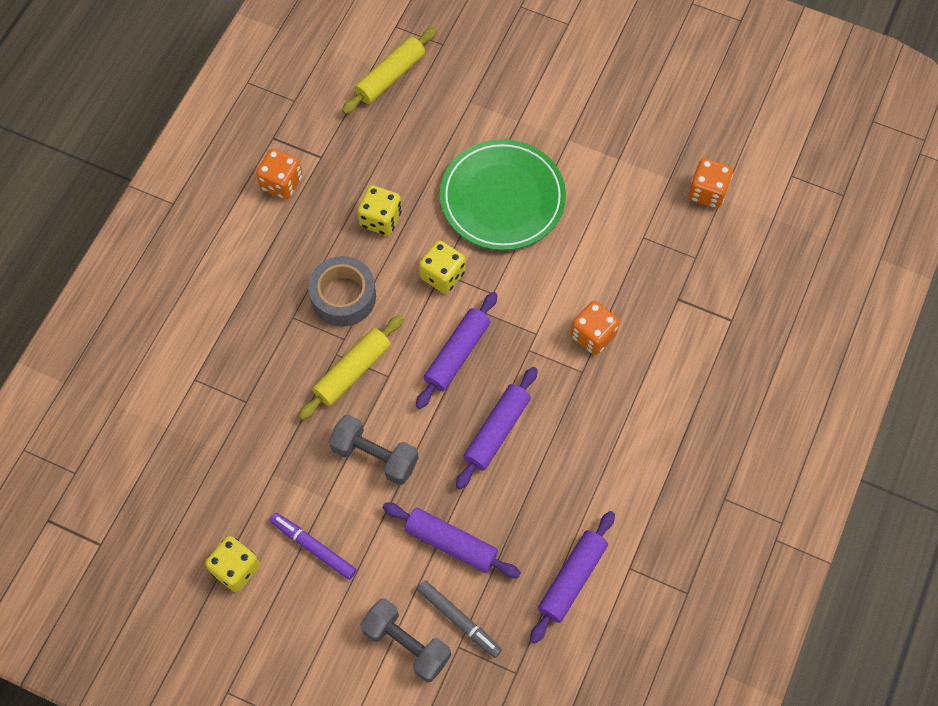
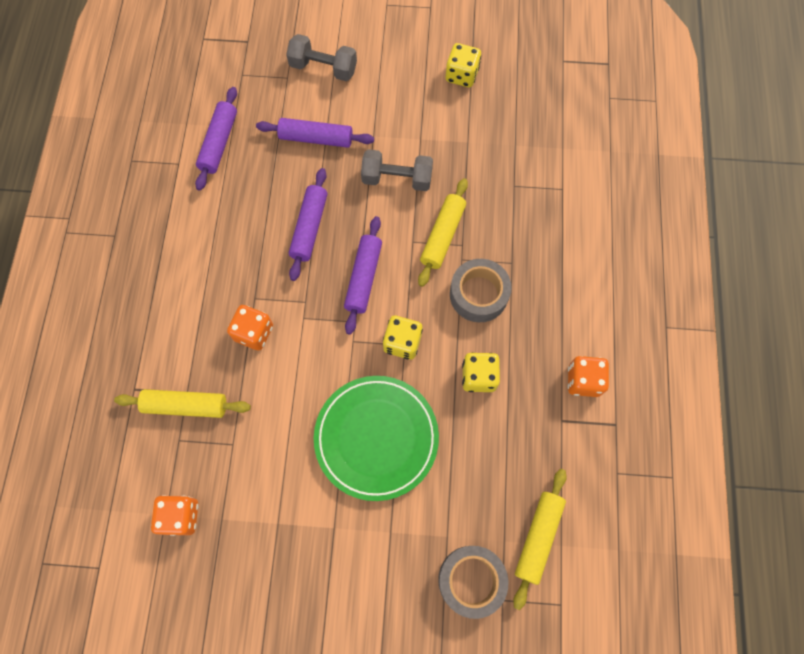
camera: 160 degrees right, 5 degrees up
purple marker [270,513,357,580] -> none
grey marker [417,580,502,658] -> none
none -> yellow rolling pin [114,389,251,418]
none -> grey tape [438,546,508,619]

